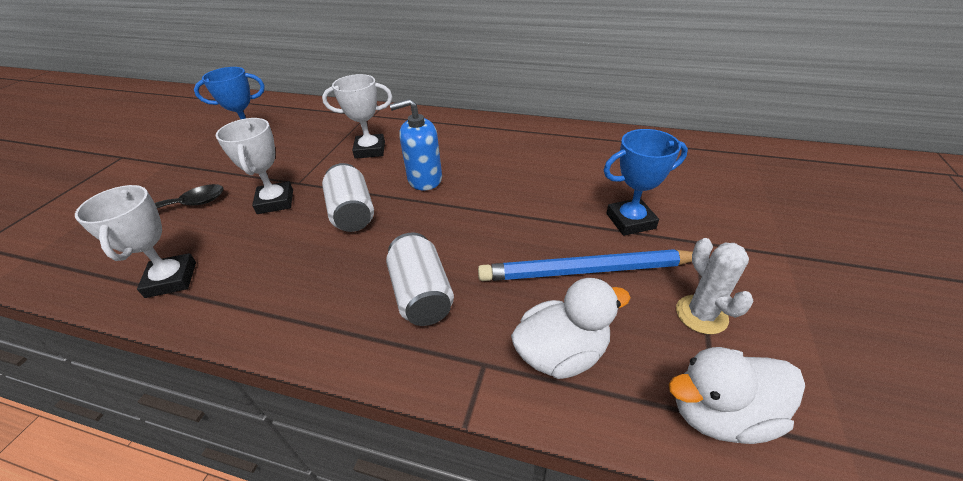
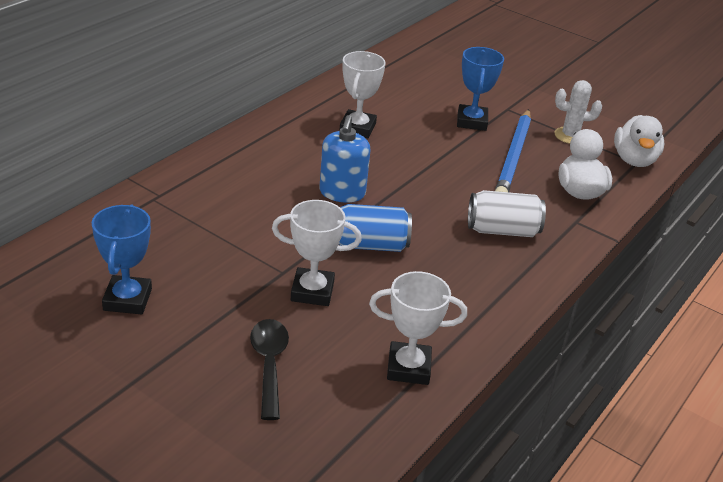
camera: 75 degrees left, 5 degrees down
white trophy [322,74,392,159] -> white trophy moved to [339,51,386,138]
white can [322,163,374,232] -> blue can [339,204,412,252]

